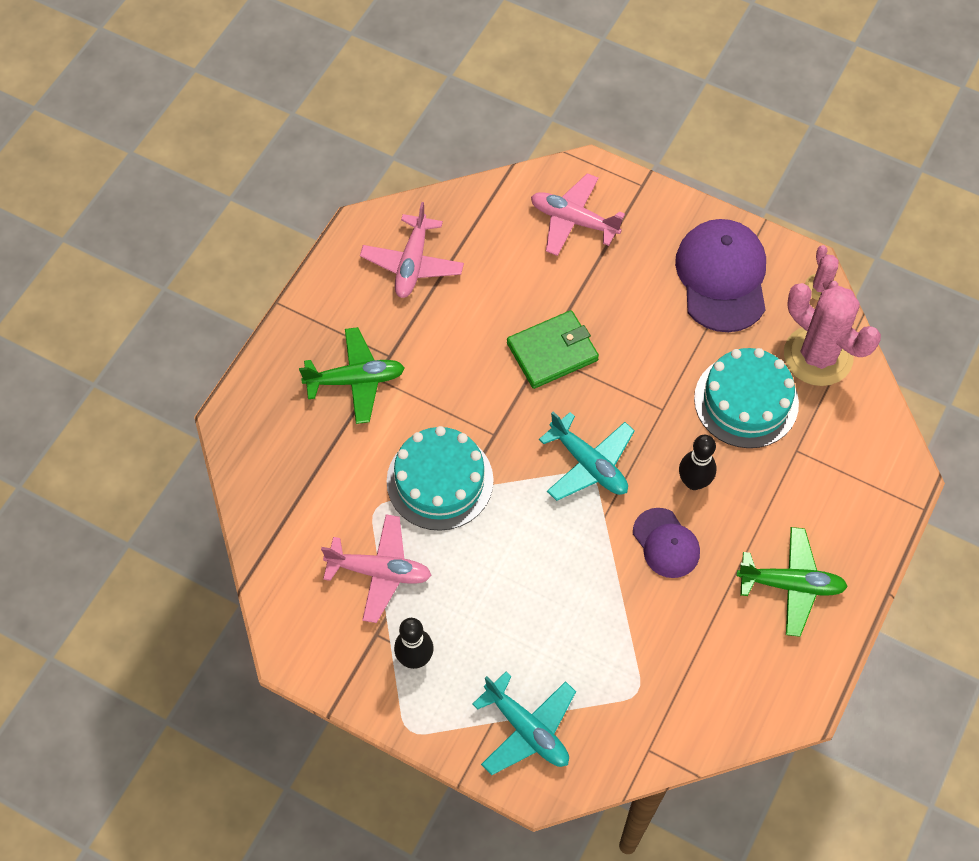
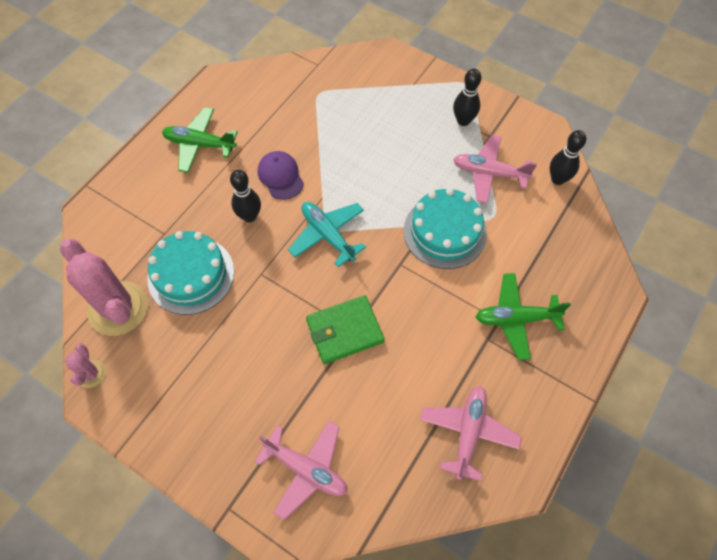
camera: 175 degrees left, 0 degrees up
turquoise plane [472,672,576,775] -> none
purple cap [675,219,766,332] -> none
none -> black bowling pin [550,130,586,185]

